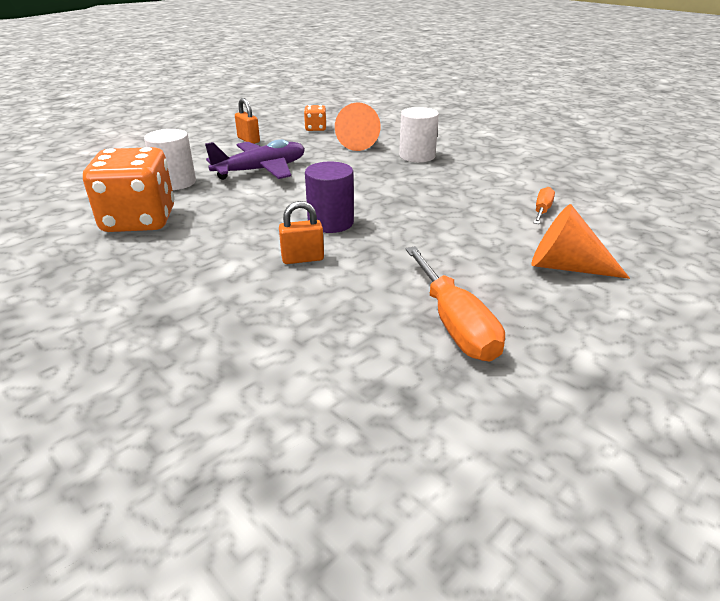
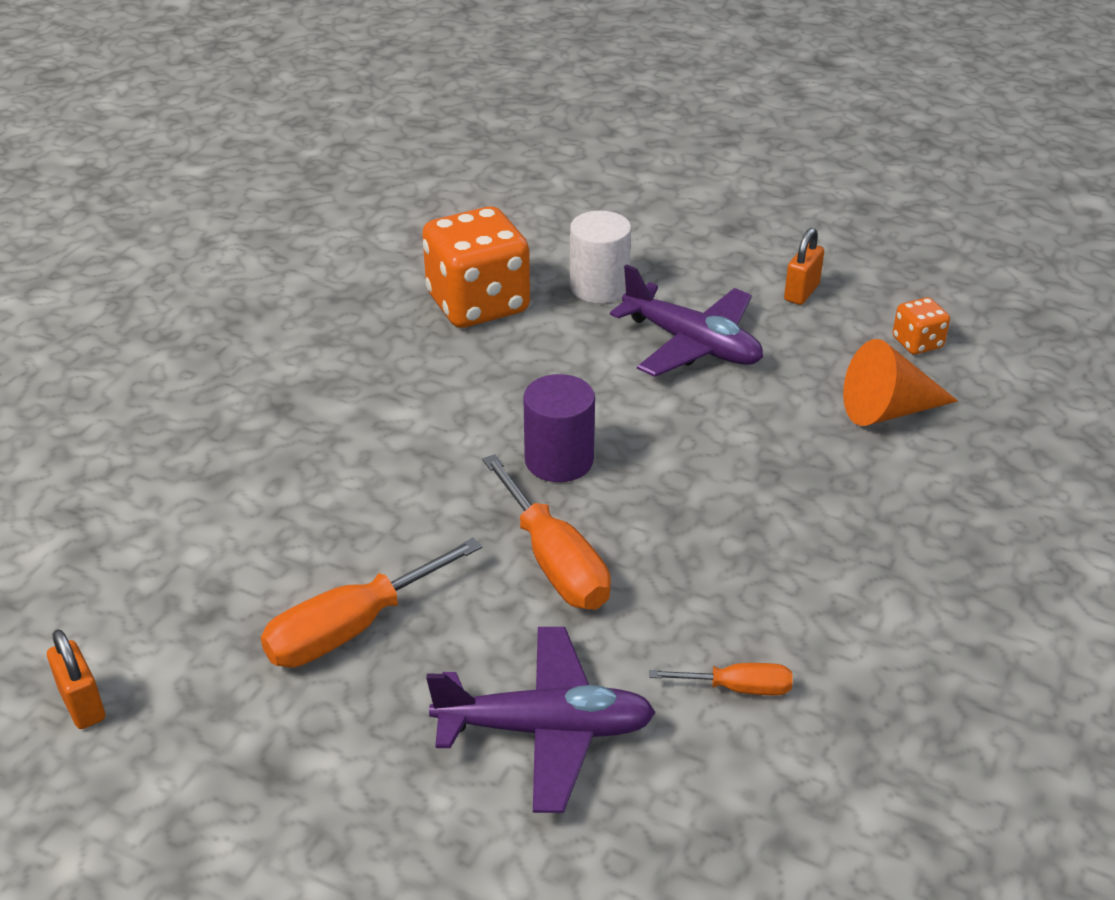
camera: 70 degrees right, 5 degrees up
orange padlock [279,201,324,264] -> orange padlock moved to [47,629,105,729]
white cylinder [399,107,439,162] -> none
orange cone [532,204,630,279] -> purple plane [426,627,656,813]
none -> orange screwdriver [482,454,611,610]

